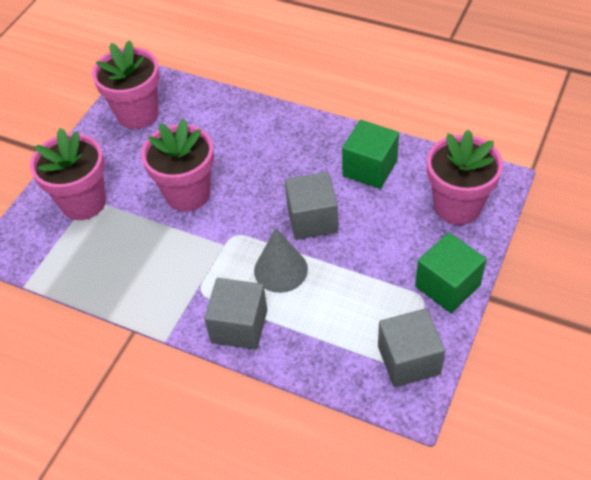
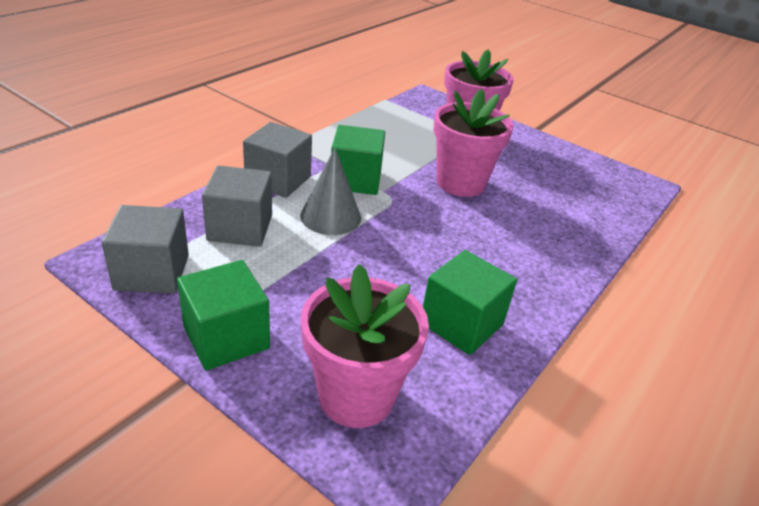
camera: 95 degrees right, 15 degrees down
pink flower pot [92,40,160,129] -> none
grey cube [285,172,338,240] -> grey cube moved to [202,166,272,247]
none -> green cube [331,125,385,195]

